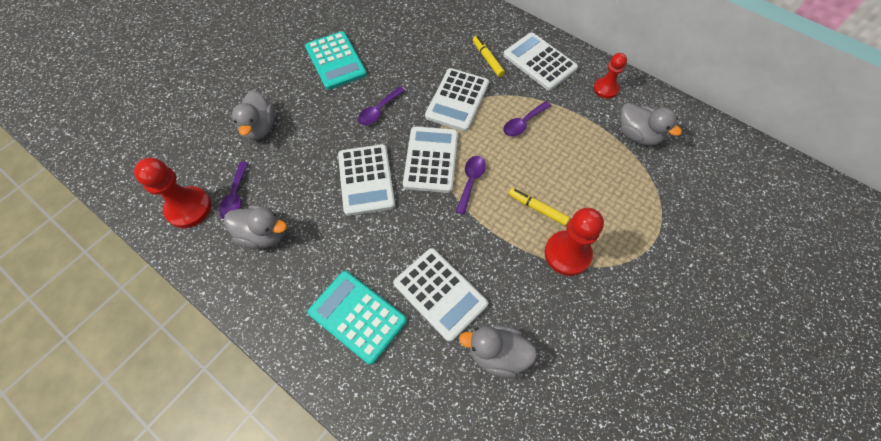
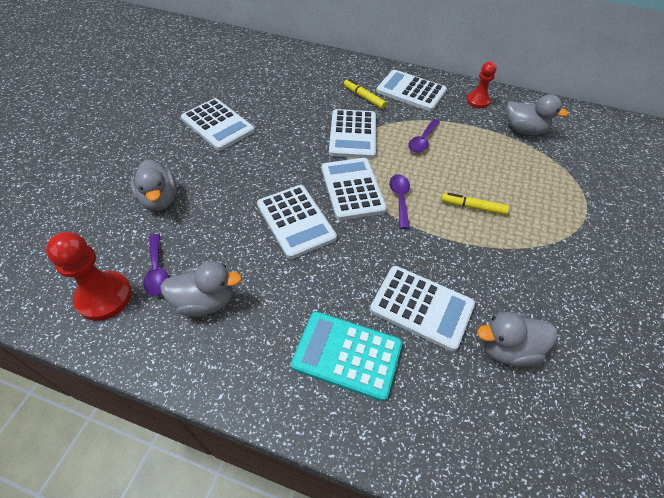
camera: 20 degrees left, 10 degrees down
turquoise calculator [305,31,367,90] -> white calculator [181,98,255,151]
purple spoon [358,86,405,125] -> none
red pawn [544,208,604,276] -> none

